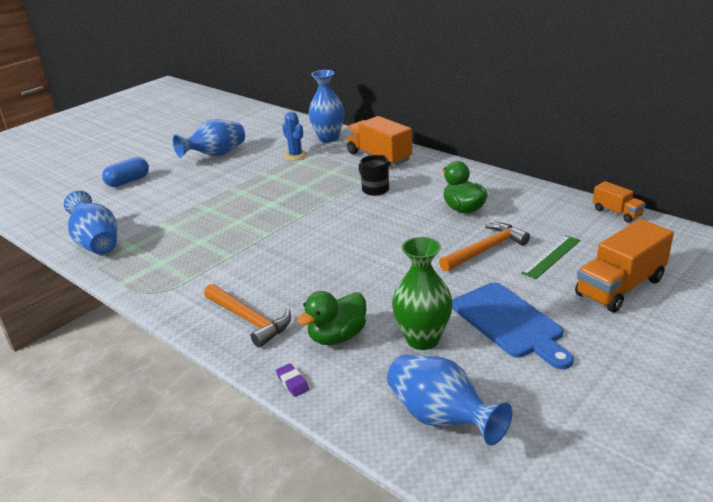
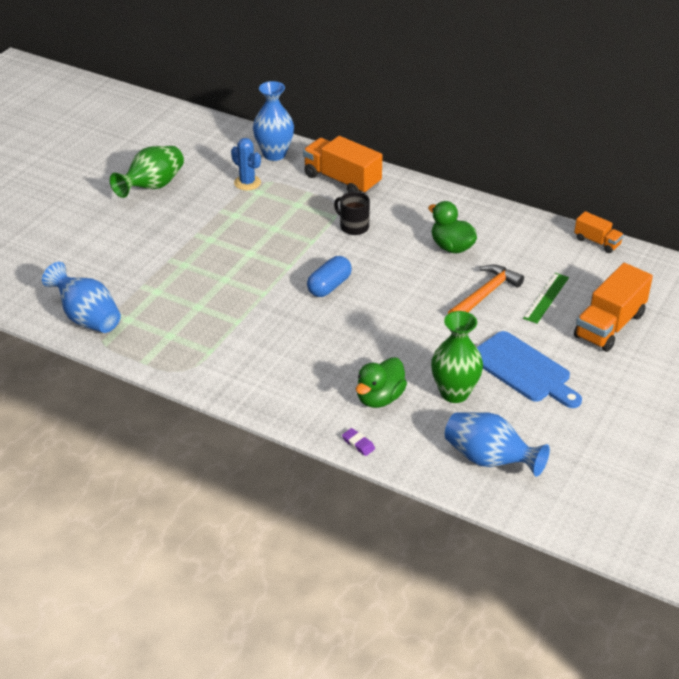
camera: 15 degrees left, 10 degrees up
blue capsule [102,157,149,187] -> blue capsule moved to [307,256,352,297]
blue vase [173,119,245,158] -> green vase [110,146,184,198]
orange hammer [204,284,291,348] -> none

